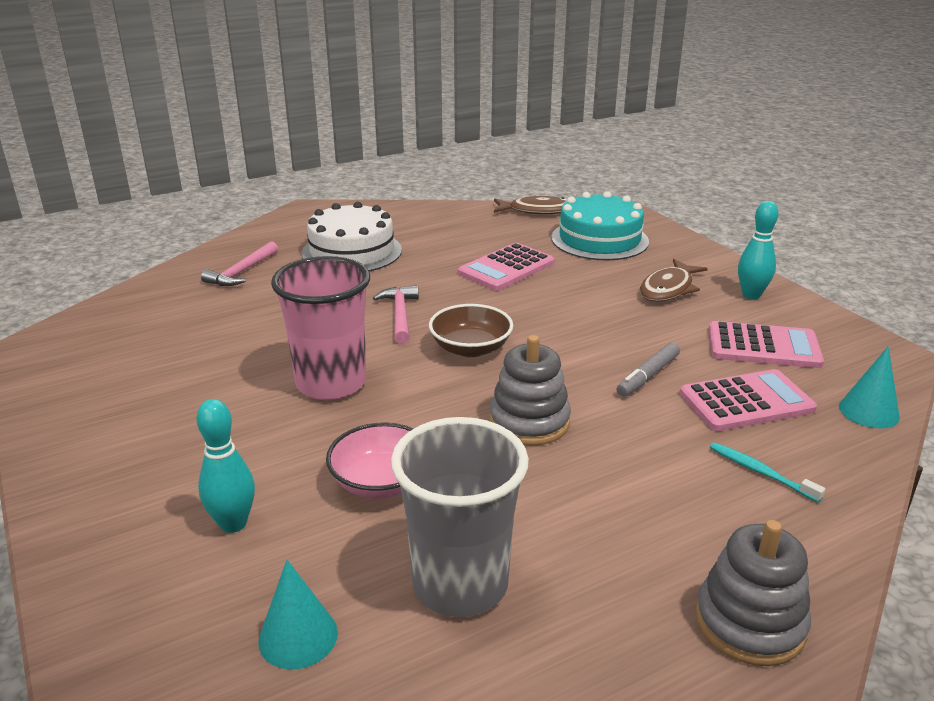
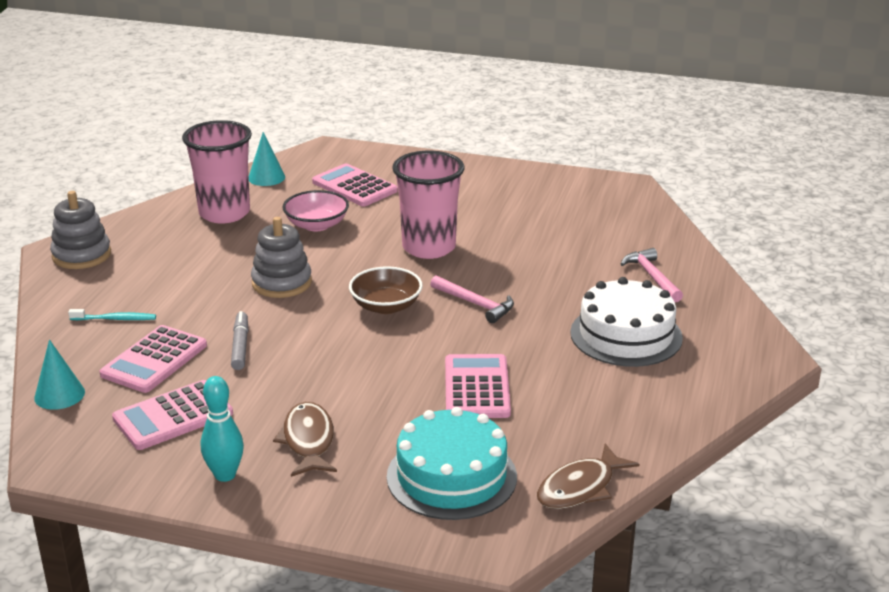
camera: 135 degrees right, 0 degrees up
turquoise bowling pin [196,399,255,533] -> pink calculator [312,164,398,206]
grey cup [391,417,529,617] -> pink cup [182,120,252,223]

